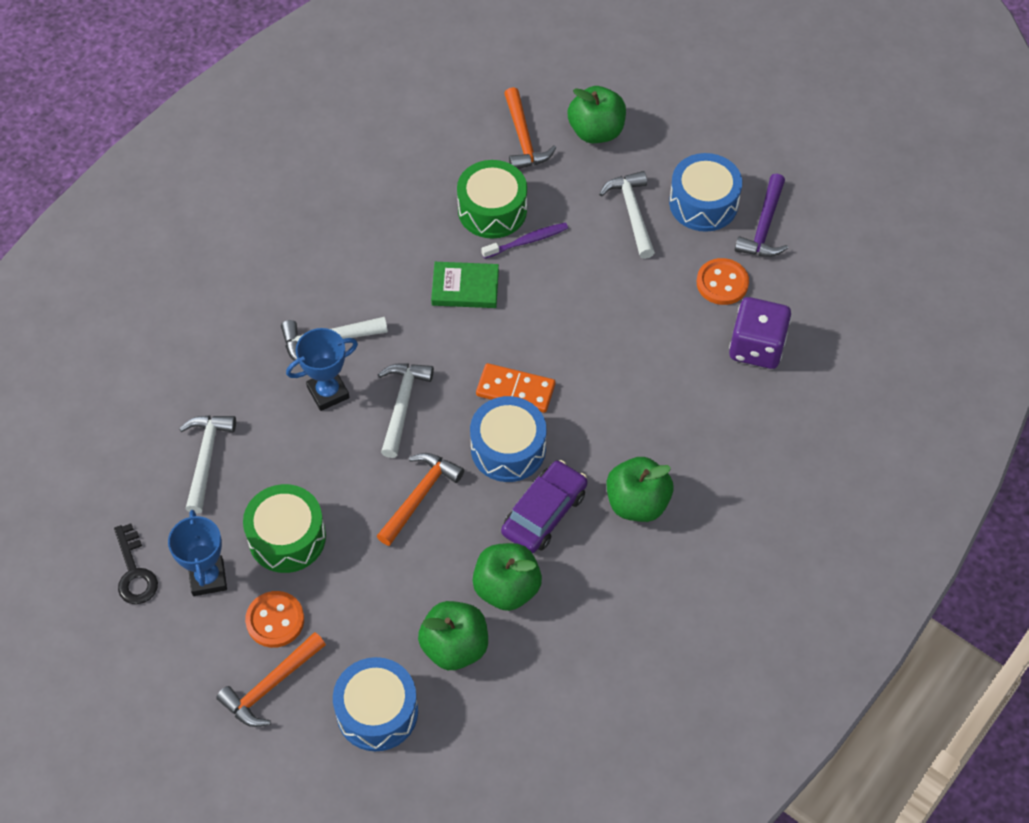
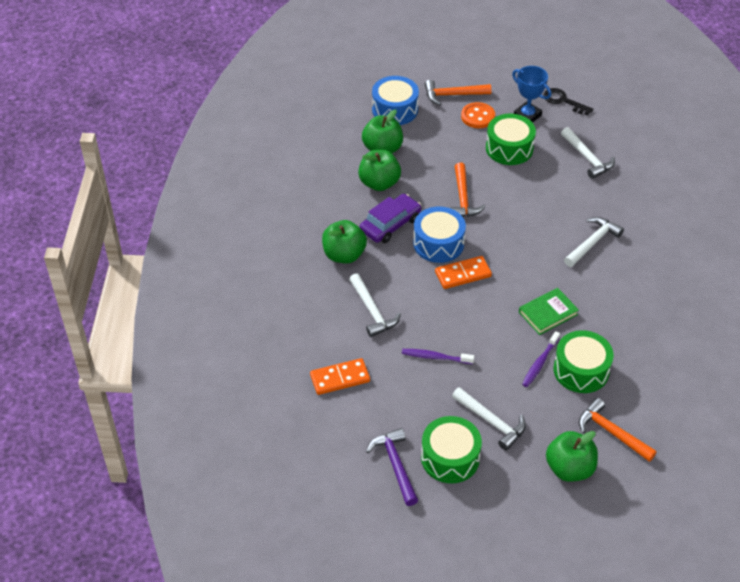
camera: 145 degrees right, 10 degrees down
orange hammer [216,632,326,727] -> orange hammer turned 105 degrees counterclockwise [425,80,491,105]
blue trophy [286,328,358,411] -> none
white hammer [378,364,434,458] -> white hammer moved to [349,273,401,337]
purple car [501,460,588,553] -> purple car turned 135 degrees counterclockwise [360,194,421,243]
blue drum [669,153,742,232] -> green drum [421,416,482,483]
orange button [697,258,749,305] -> none
purple dice [729,297,791,369] -> orange domino [310,358,370,395]
none -> purple toothbrush [402,349,474,364]

